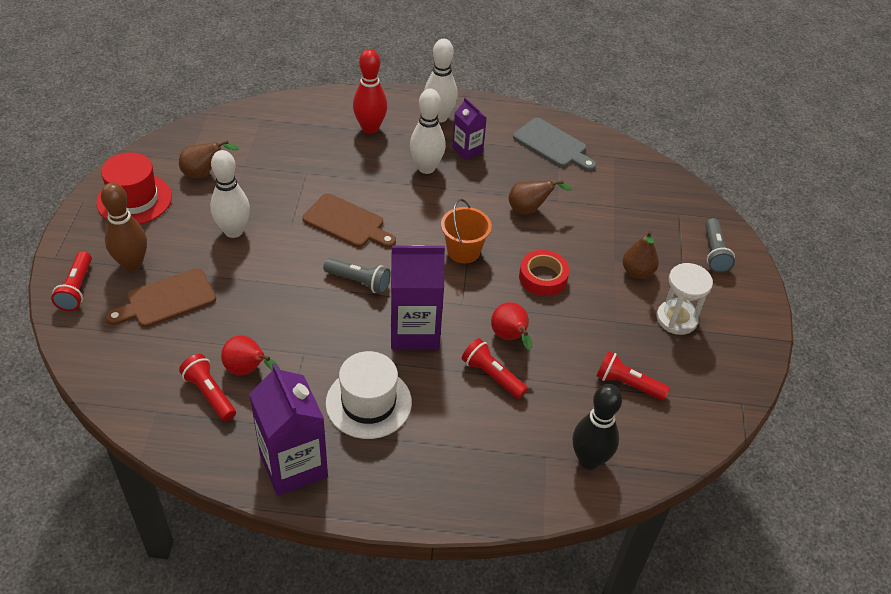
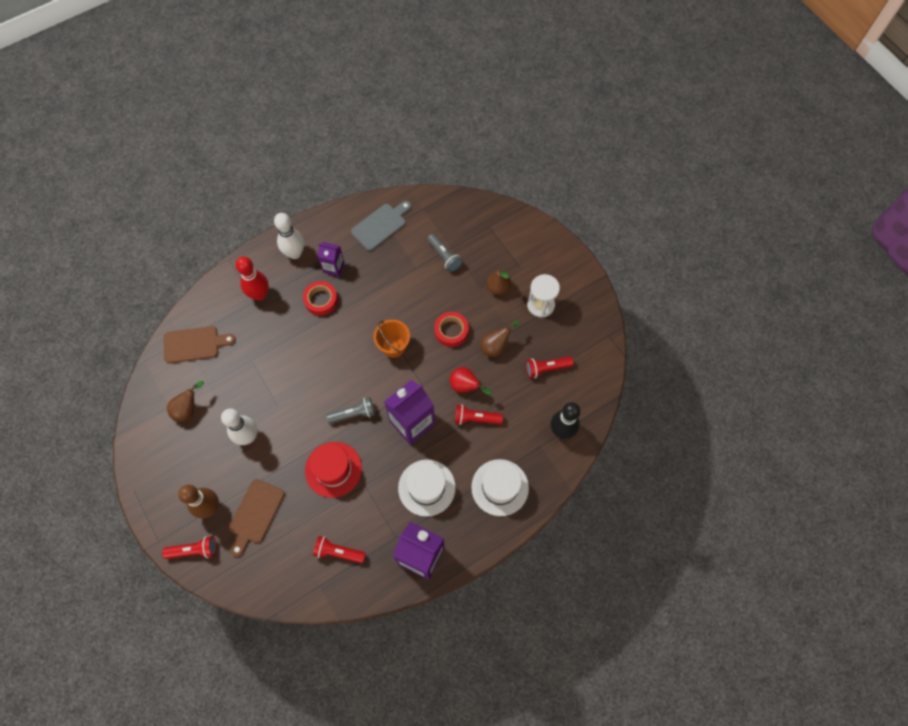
camera: 35 degrees left, 20 degrees up
red flashlight [51,251,92,311] -> red flashlight turned 60 degrees counterclockwise [162,536,217,559]
red hat [96,152,172,224] -> red hat moved to [305,442,362,498]
red pear [221,335,280,375] -> none
brown cutting board [302,193,396,247] -> brown cutting board moved to [164,326,236,364]
white bowling pin [410,88,446,174] -> red tape [303,281,338,316]
brown pear [508,180,572,214] -> brown pear moved to [481,321,520,357]
grey cutting board [513,118,596,171] -> grey cutting board turned 45 degrees counterclockwise [351,201,411,251]
grey flashlight [705,218,735,273] -> grey flashlight moved to [427,234,463,272]
none -> white hat [471,459,529,516]

